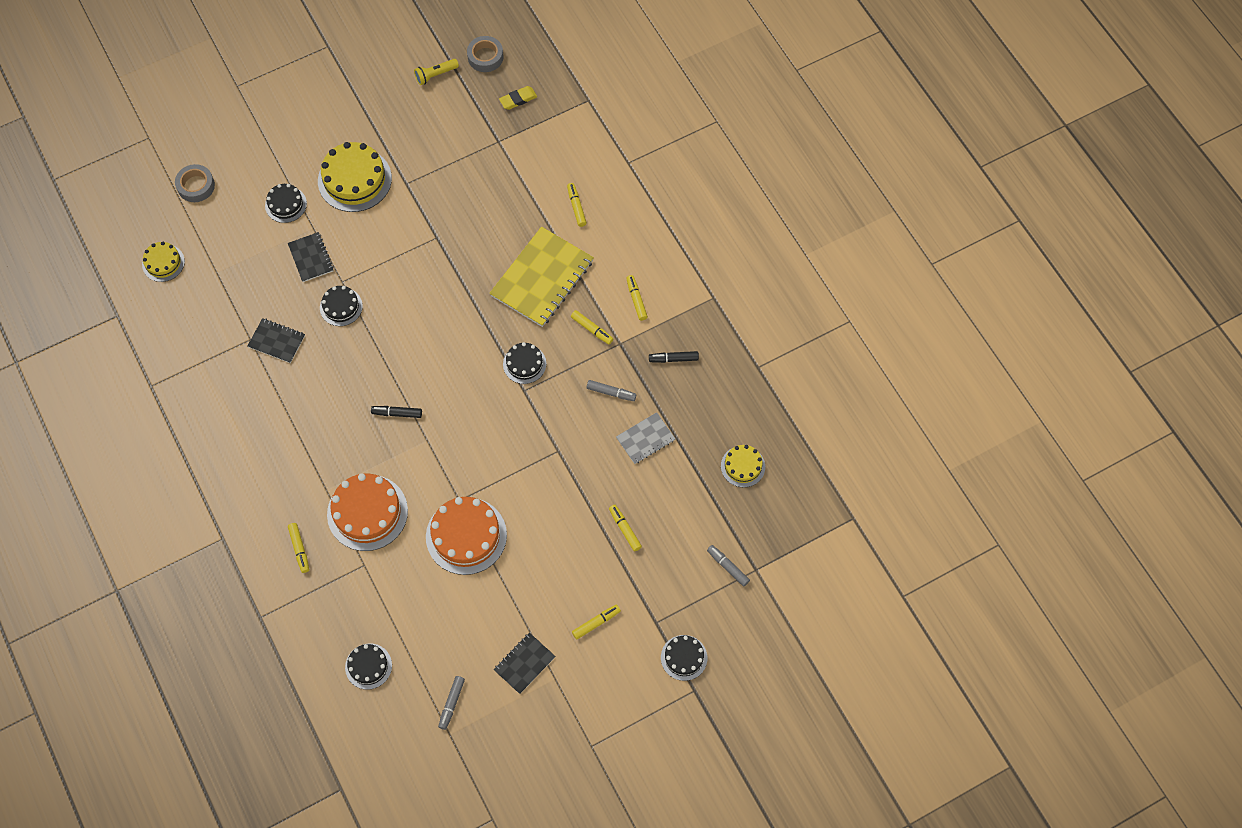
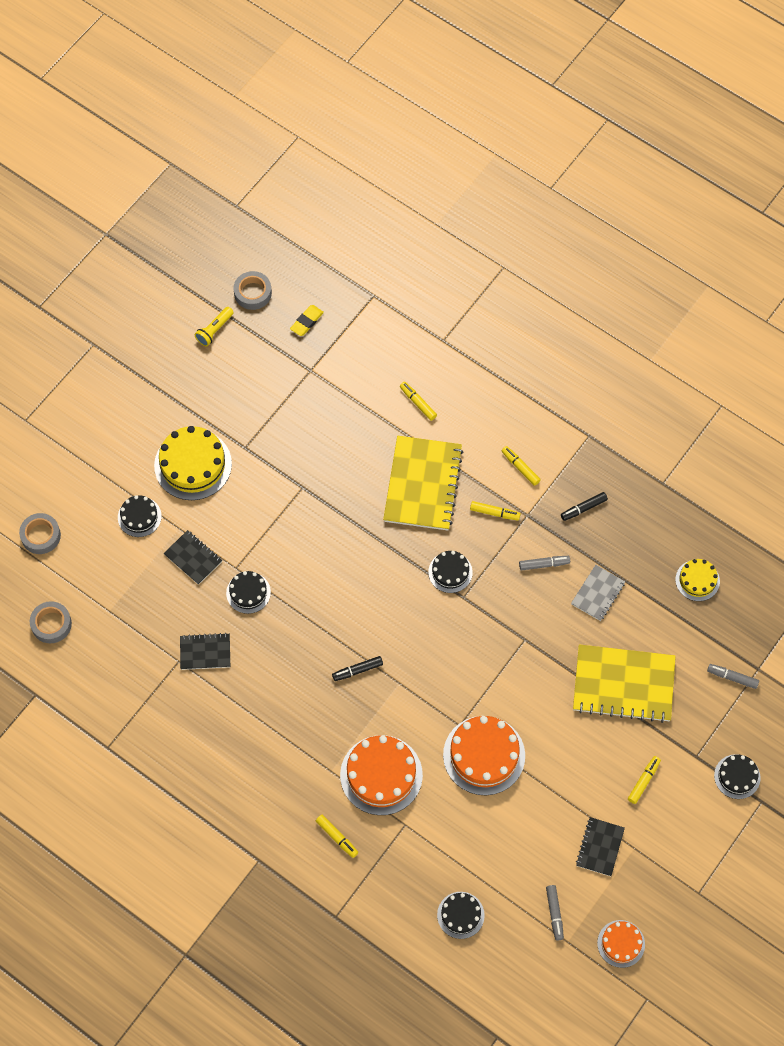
camera: 25 degrees left, 0 degrees up
yellow cake [142,242,185,282] -> grey tape [30,601,72,643]
yellow marker [609,505,642,551] -> yellow notebook [573,644,676,723]
none -> orange cake [597,920,645,968]

